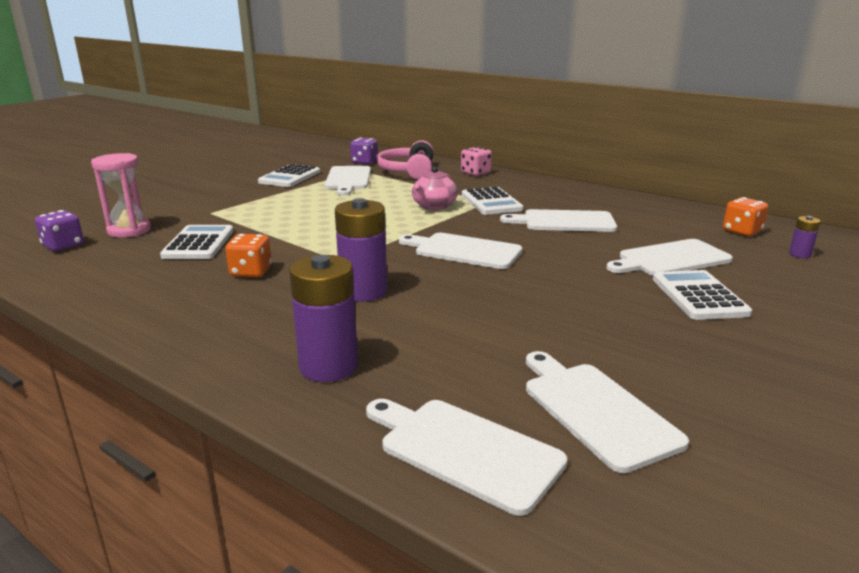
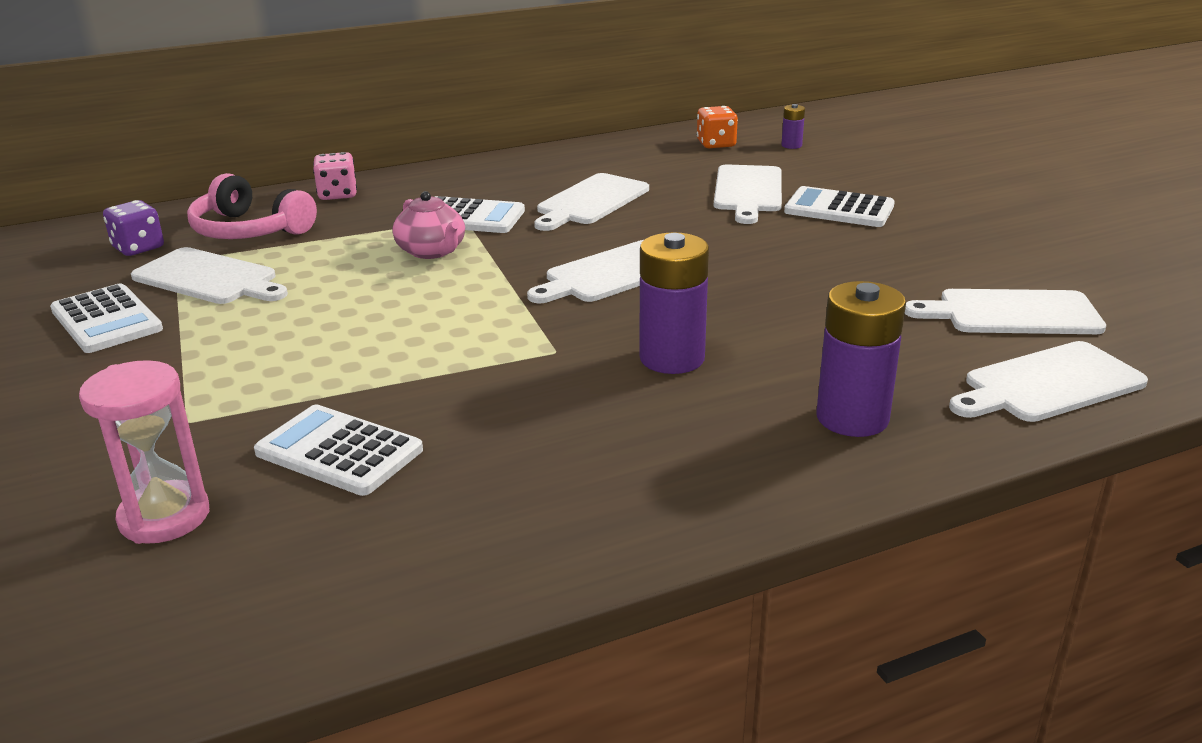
camera: 60 degrees left, 5 degrees up
purple dice [35,210,84,251] -> none
orange dice [226,234,272,277] -> none

